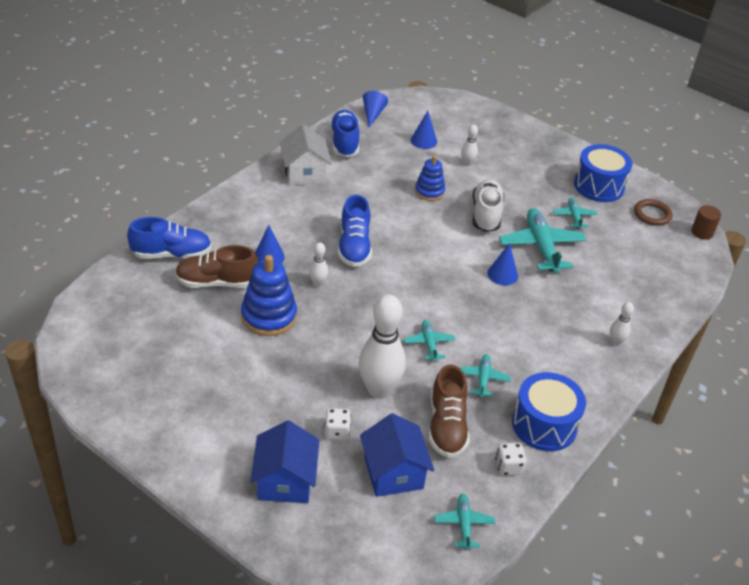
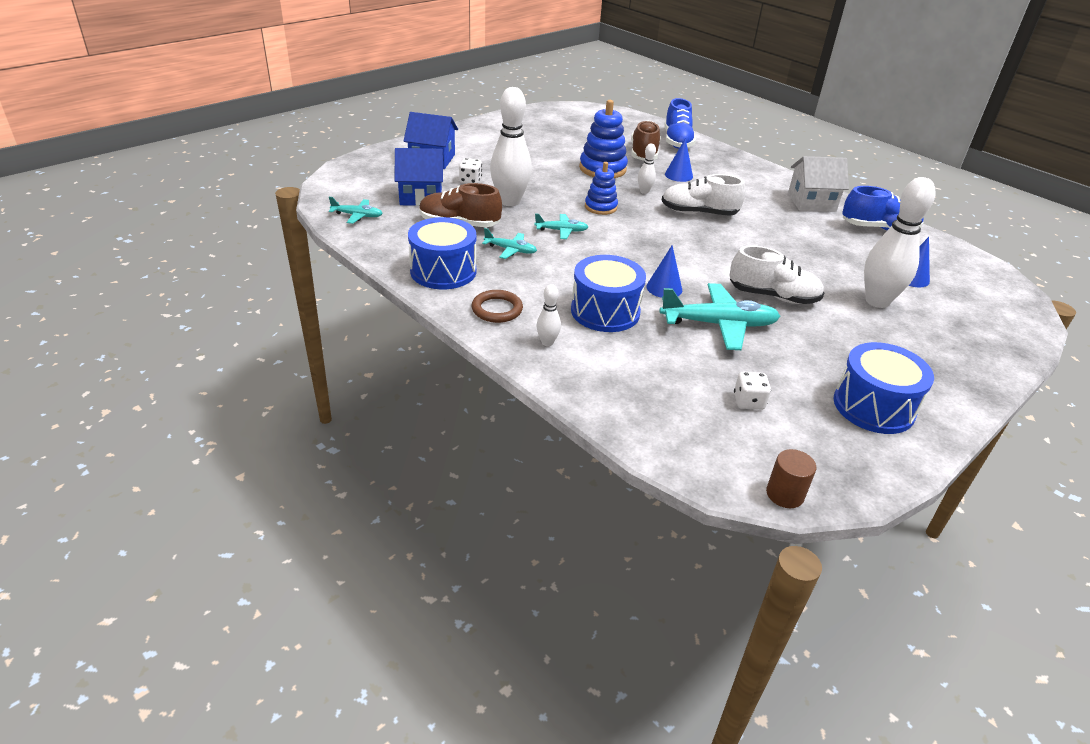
camera: 100 degrees right, 5 degrees down
blue shoe [338,195,372,267] -> white shoe [661,174,746,216]
blue cone [363,91,388,127] -> none
blue stacking toy [415,155,445,201] -> blue stacking toy moved to [585,162,618,215]
white bowling pin [461,125,478,166] -> white bowling pin [864,177,936,308], size x2.18
white dice [495,443,526,475] -> white dice moved to [734,372,771,410]
turquoise plane [553,197,597,229] -> none
brown ring [634,199,672,226] -> brown ring moved to [472,290,523,323]
none -> blue drum [571,255,646,332]

